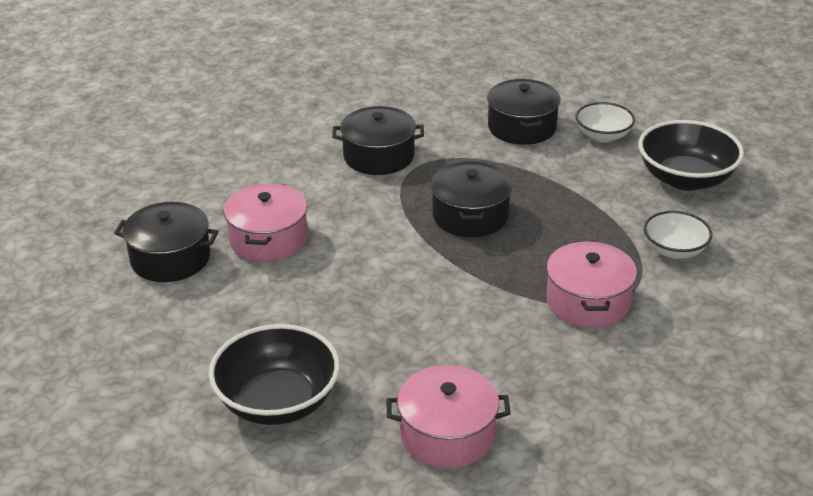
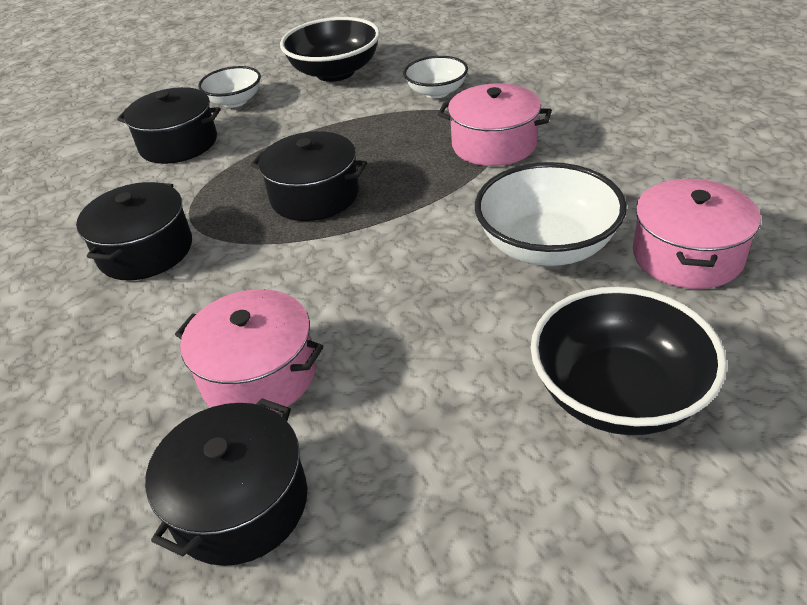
camera: 70 degrees left, 5 degrees up
none -> white bowl [475,162,627,266]

